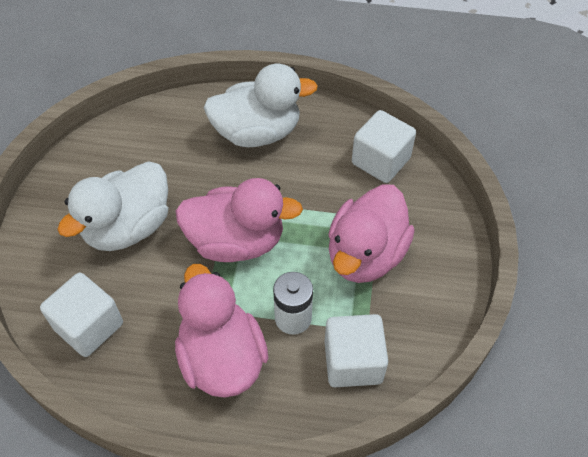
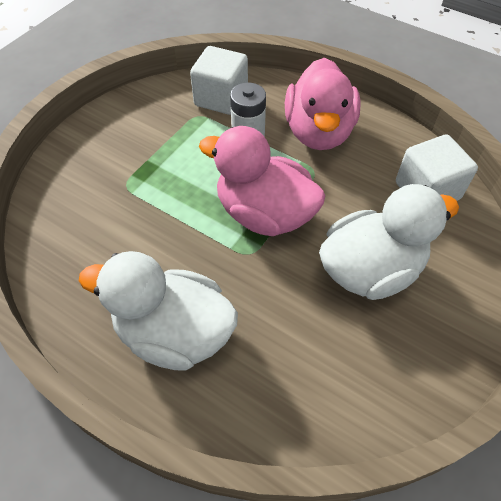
camera: 155 degrees left, 0 degrees up
pink duck [328,184,415,283] -> none
white cube [352,110,416,183] -> none

